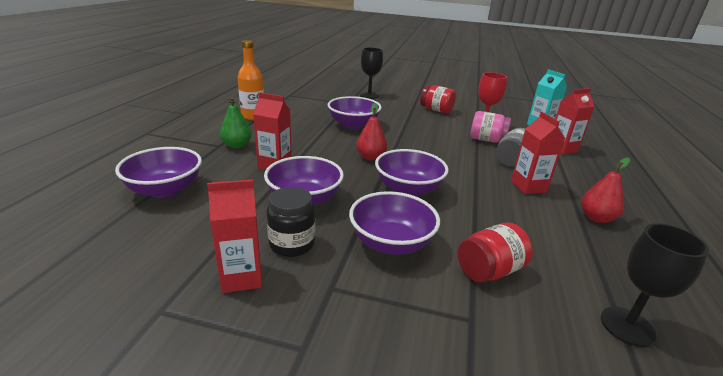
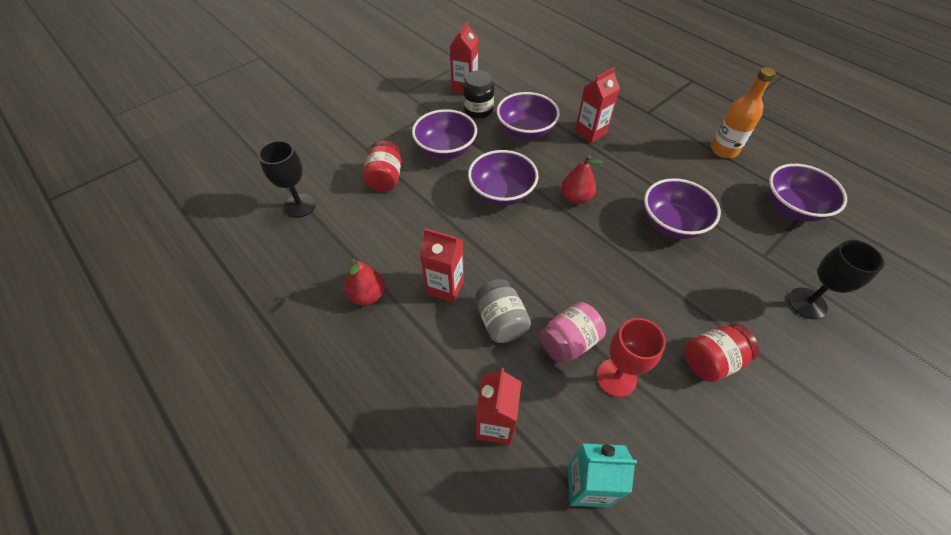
camera: 125 degrees right, 25 degrees up
purple bowl [115,147,202,198] -> purple bowl moved to [768,164,847,222]
green pear [220,97,252,148] -> none

